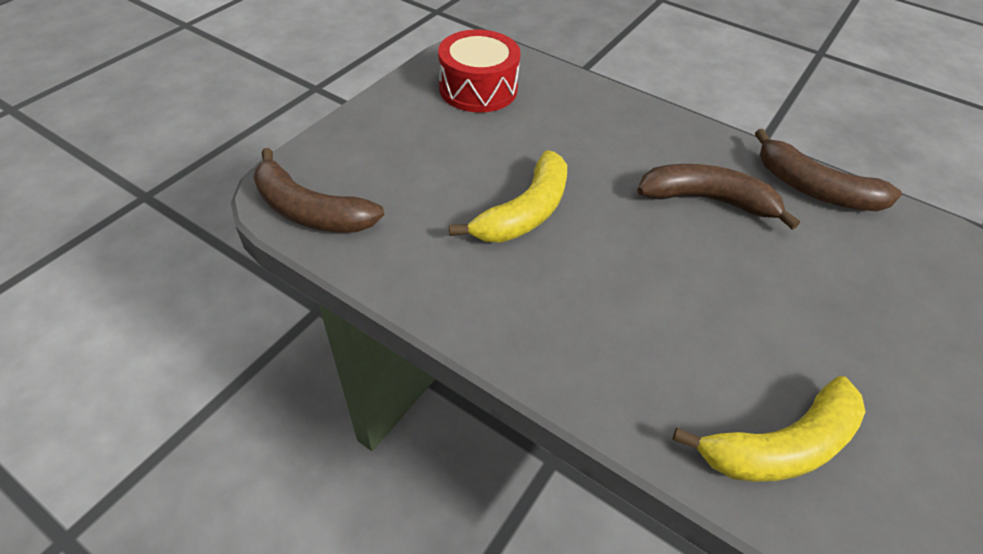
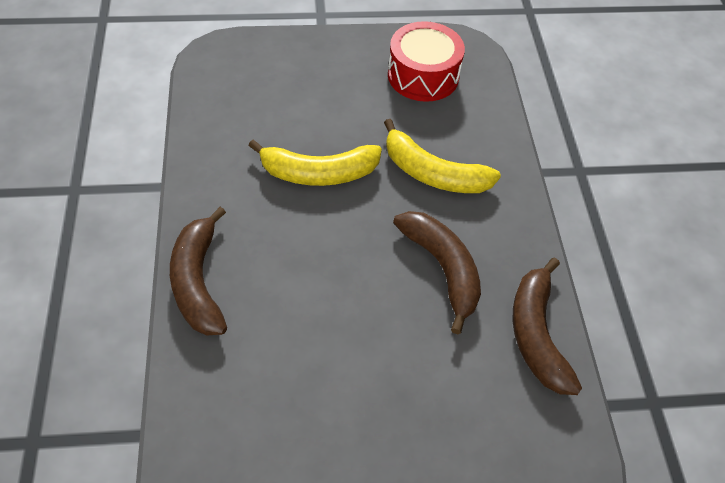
camera: 50 degrees right, 5 degrees up
brown banana [254,148,384,233] -> brown banana moved to [170,207,227,335]
yellow banana [672,376,865,482] -> yellow banana moved to [384,119,501,193]

